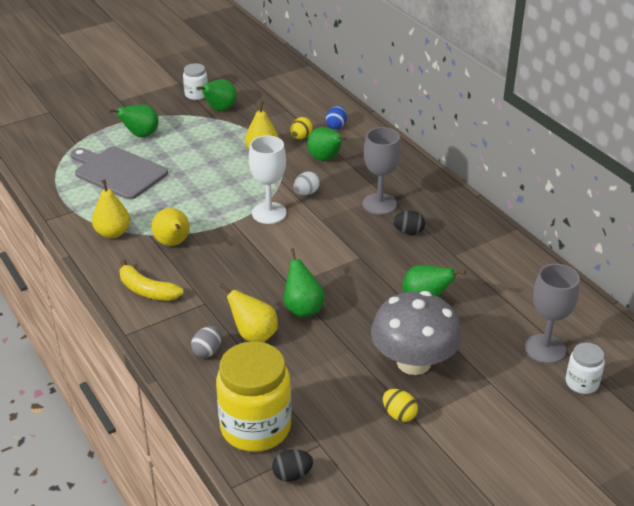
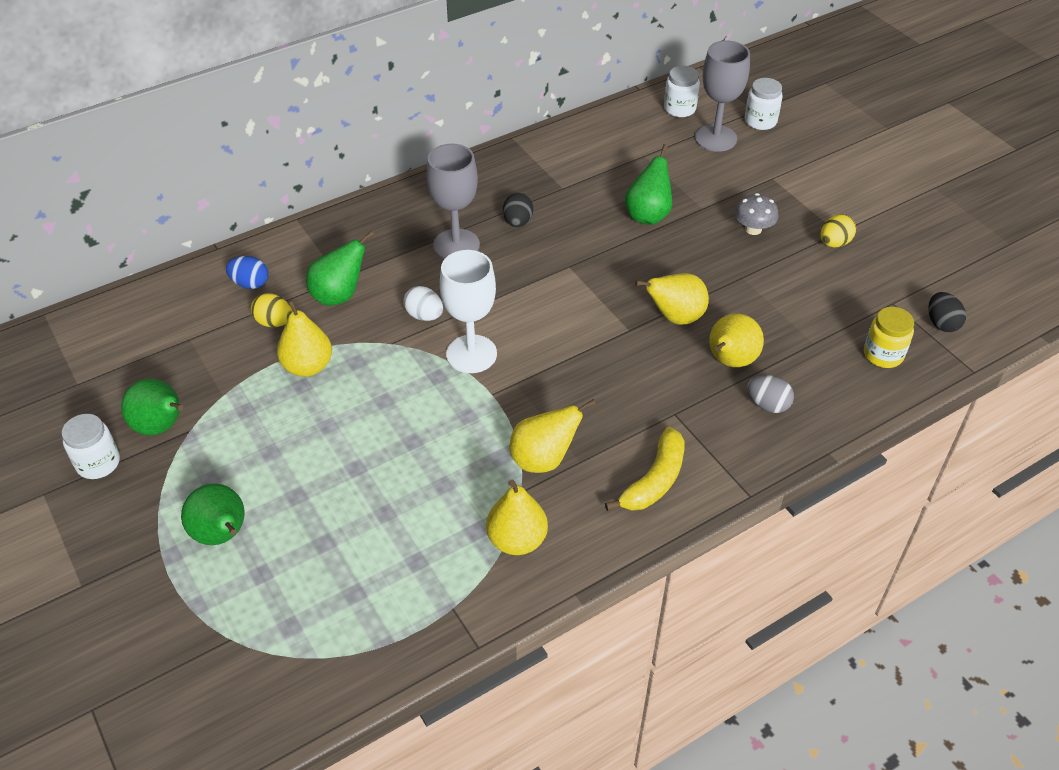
camera: 90 degrees left, 10 degrees up
grey cutting board [70,147,168,200] -> none
yellow jar [216,341,292,452] -> yellow jar [864,307,914,368], size x0.49
green pear [284,248,325,317] -> yellow pear [635,273,709,325]
grey mushroom [371,291,462,375] -> grey mushroom [734,193,779,235], size x0.44
none -> white jar [664,66,700,117]

